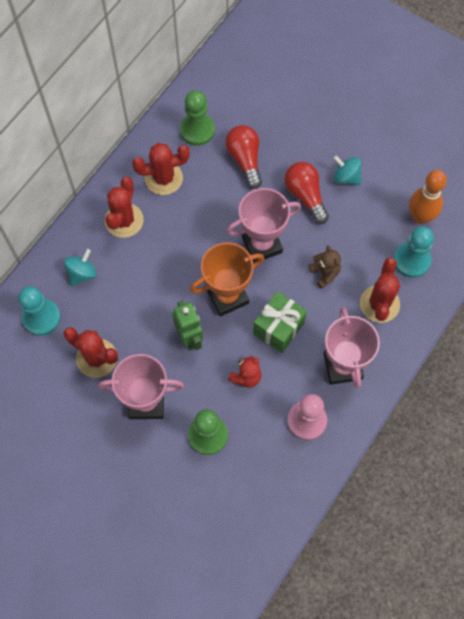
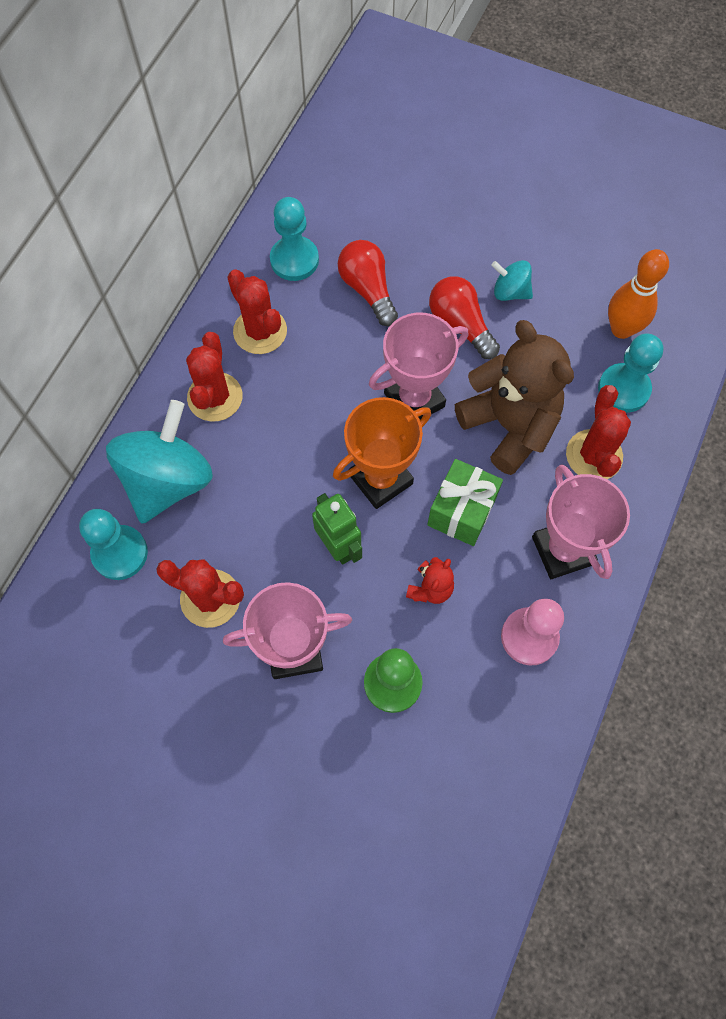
camera: 10 degrees left, 0 degrees up
turquoise spinning top [64,249,97,286] -> turquoise spinning top [106,400,213,524], size x2.08
red cactus [132,143,190,195] -> red cactus turned 75 degrees clockwise [227,270,287,354]
green pawn [180,91,215,146] -> turquoise pawn [270,197,319,281]
brown teddy bear [309,245,341,289] -> brown teddy bear [455,320,574,475], size x2.27

